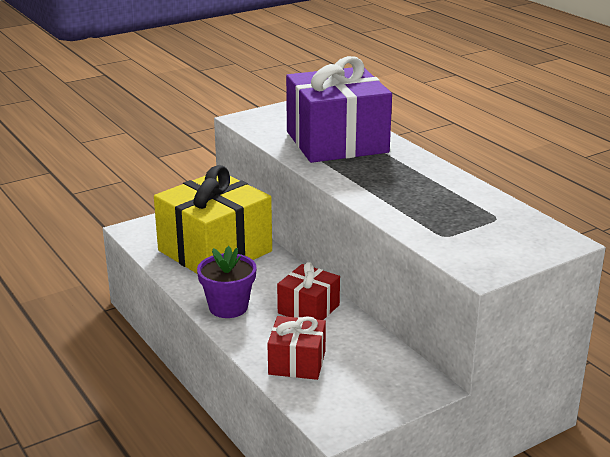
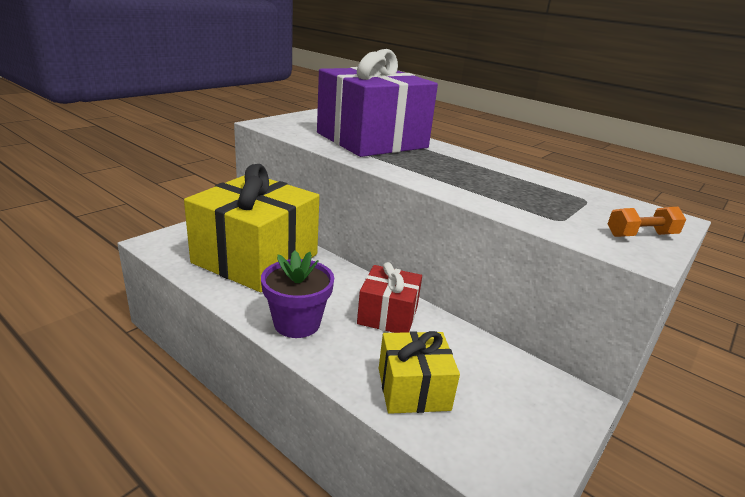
camera: 20 degrees left, 0 degrees up
red gift [267,316,326,380] -> yellow gift [379,331,460,414]
none -> orange dumbbell [608,207,686,237]

